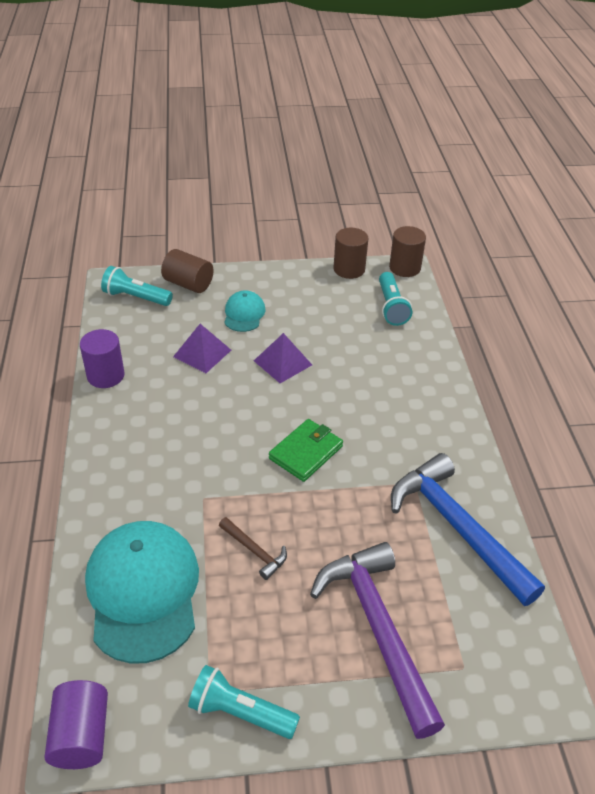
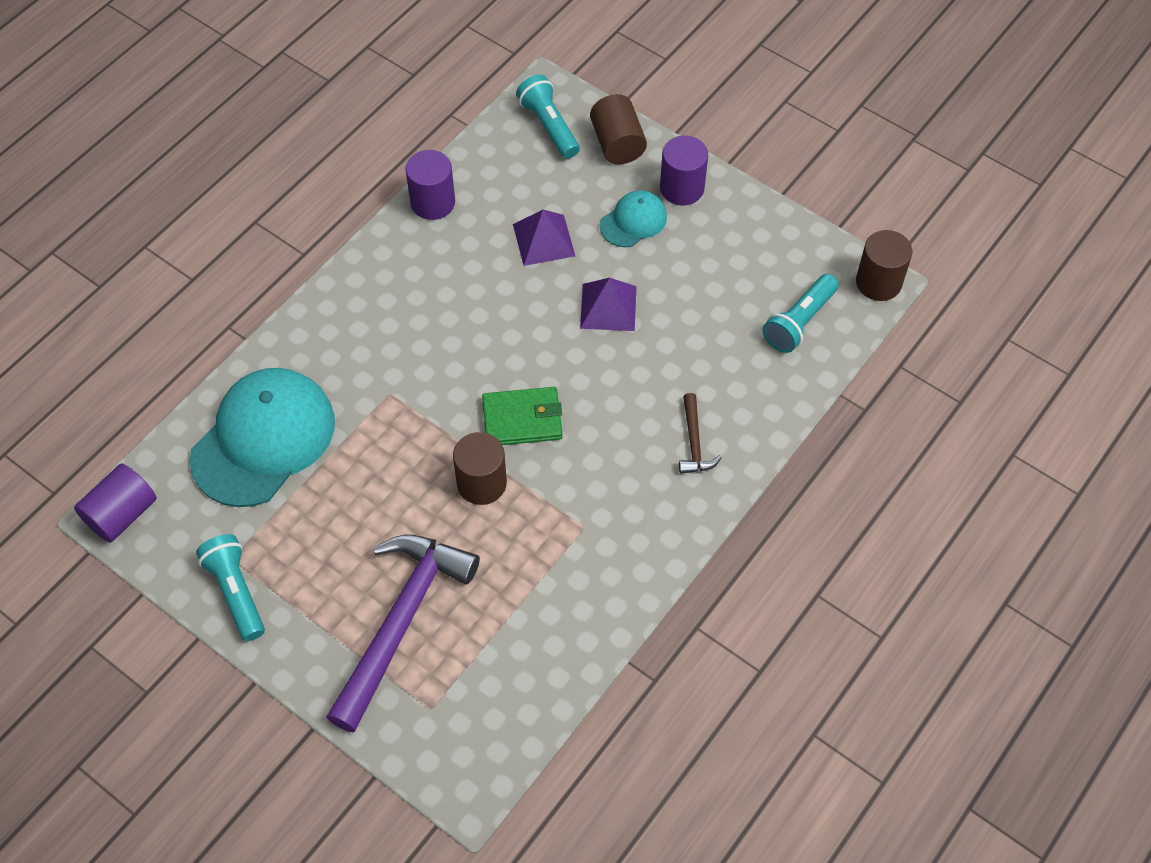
camera: 45 degrees right, 15 degrees up
brown hammer [219,517,287,580] -> brown hammer moved to [679,393,722,474]
brown cylinder [333,228,368,279] -> brown cylinder moved to [453,432,507,505]
blue hammer [391,453,545,606] -> none
none -> purple cylinder [660,136,708,205]

